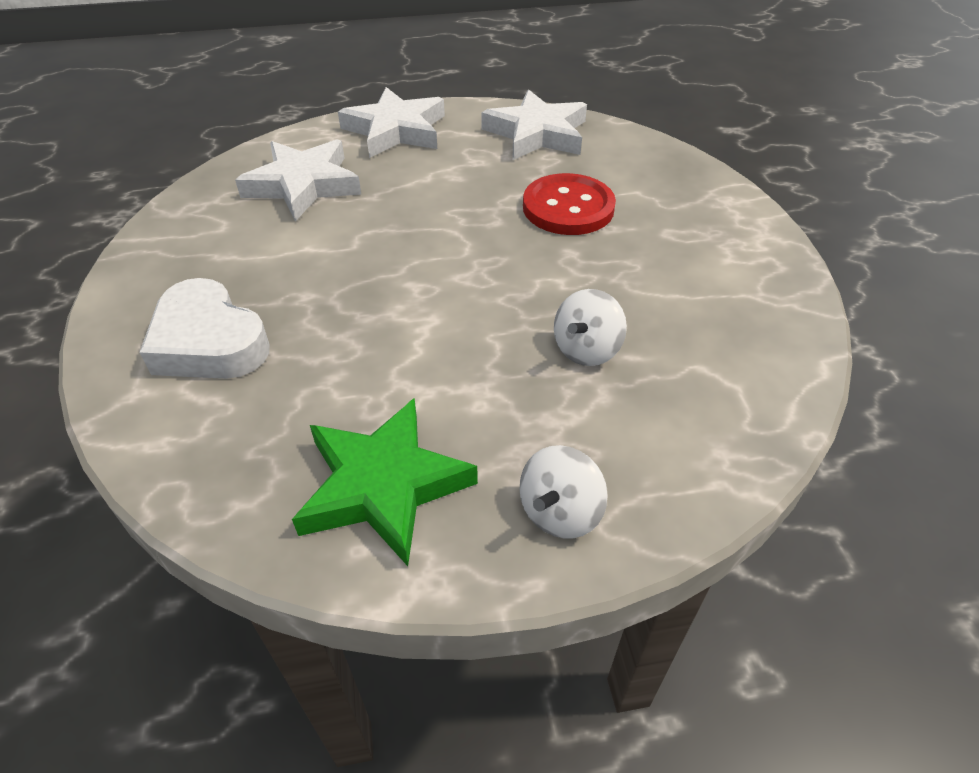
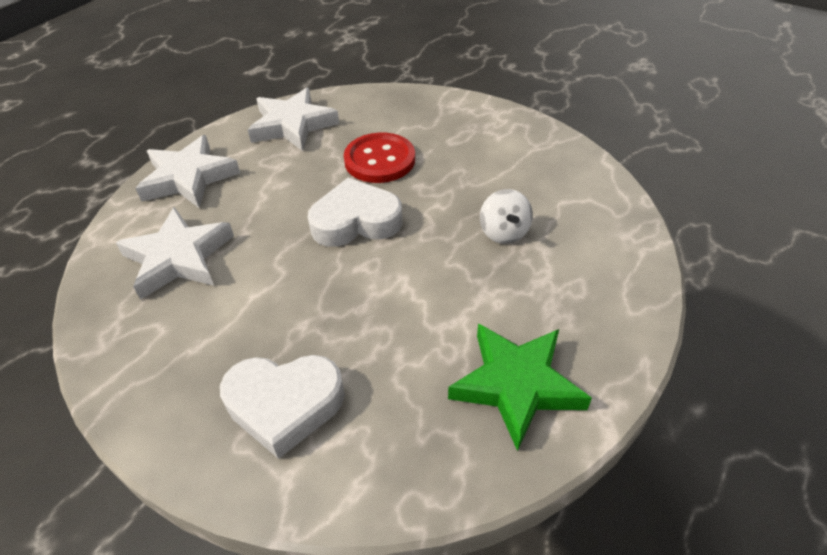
camera: 45 degrees left, 0 degrees up
white spinning top [520,445,608,538] -> none
none -> white heart [308,178,402,247]

